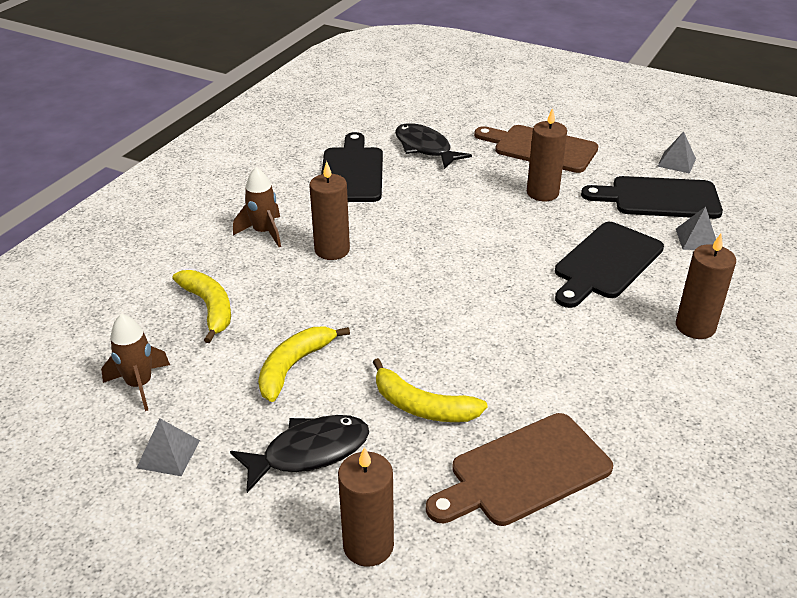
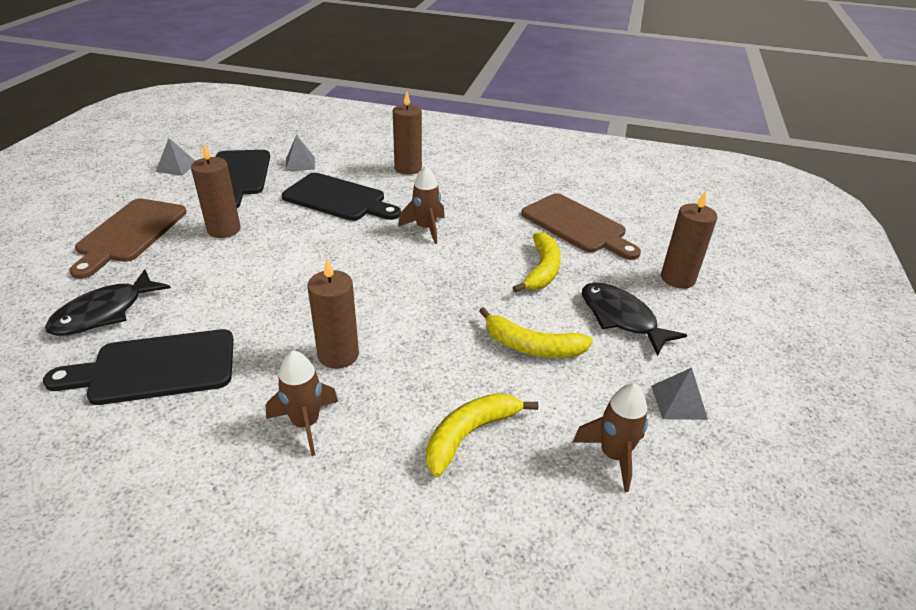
camera: 105 degrees left, 0 degrees up
none -> brown rocket [398,166,445,244]

